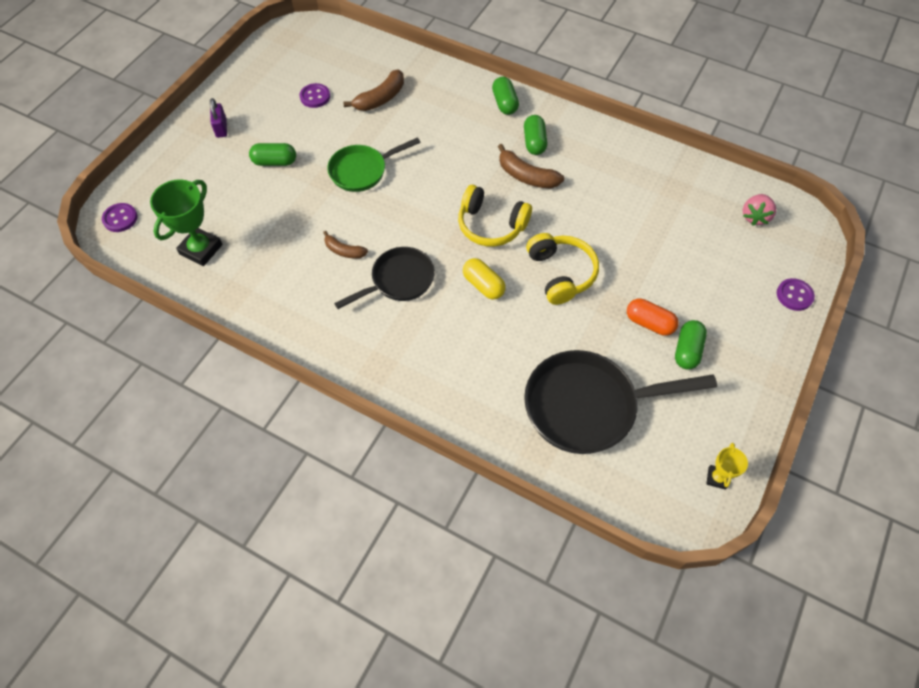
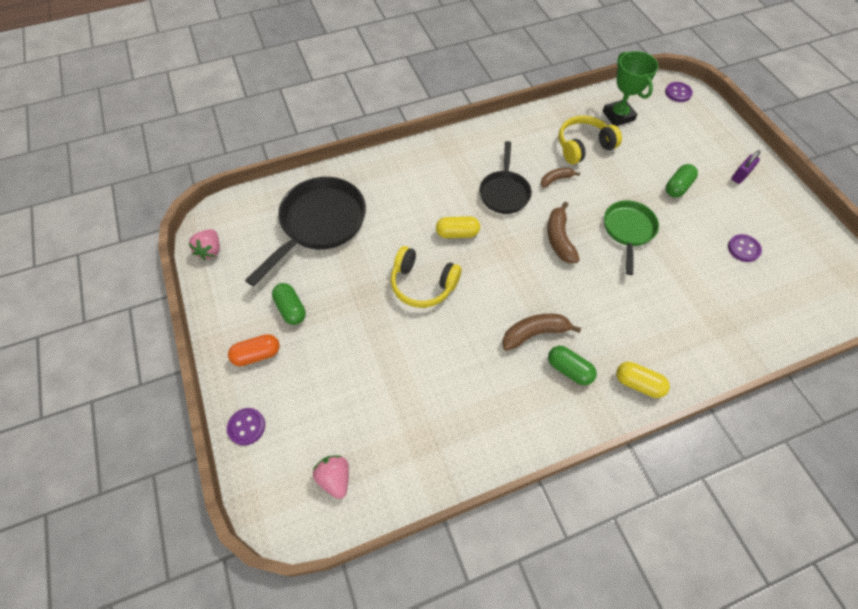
camera: 130 degrees right, 0 degrees up
purple padlock [210,98,227,138] -> purple padlock turned 75 degrees counterclockwise [731,150,761,184]
brown banana [343,69,404,111] -> brown banana moved to [547,202,580,263]
yellow headphones [458,185,532,247] -> yellow headphones moved to [558,116,622,164]
green capsule [492,77,519,115] -> yellow capsule [616,362,670,398]
orange capsule [627,298,678,336] -> orange capsule moved to [228,334,280,366]
yellow trophy [706,443,748,490] -> pink strawberry [188,229,220,260]

